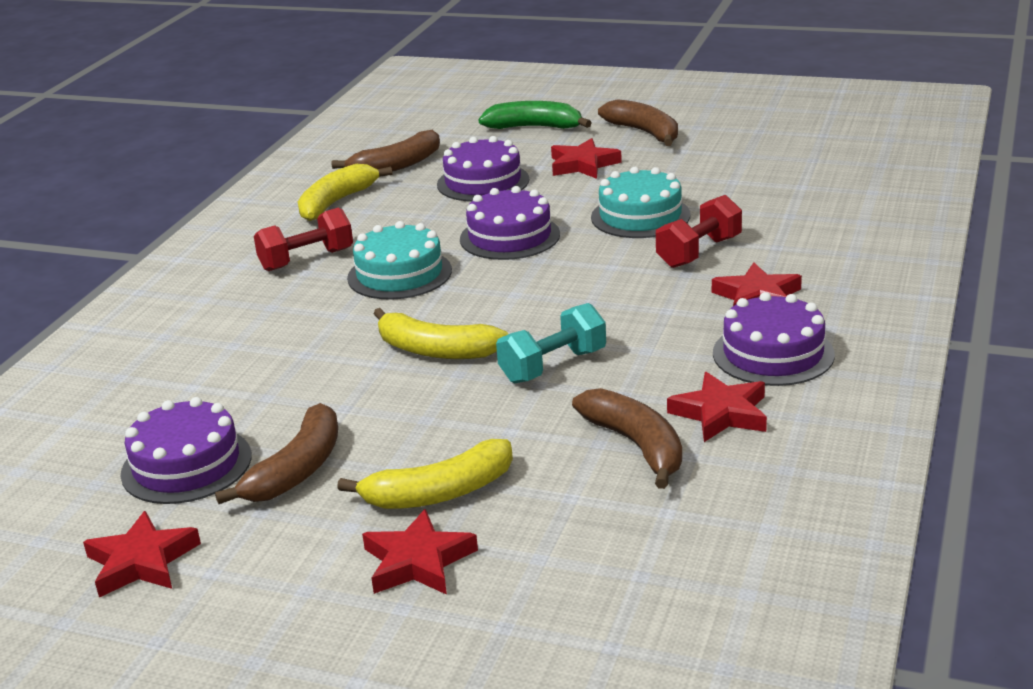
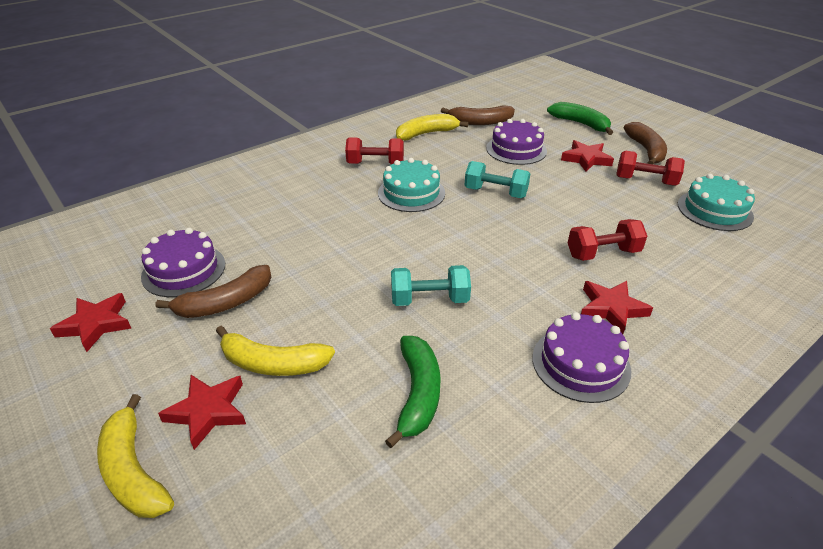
camera: 30 degrees right, 10 degrees up
yellow banana [374,308,508,359] -> yellow banana moved to [97,394,174,518]
purple cake [460,186,560,260] -> turquoise dumbbell [465,161,530,198]
brown banana [572,388,682,489] -> green banana [385,336,441,448]
turquoise cake [591,167,691,238] -> turquoise cake moved to [678,173,755,231]
red star [667,372,767,442] -> none
none -> red dumbbell [616,151,685,185]

